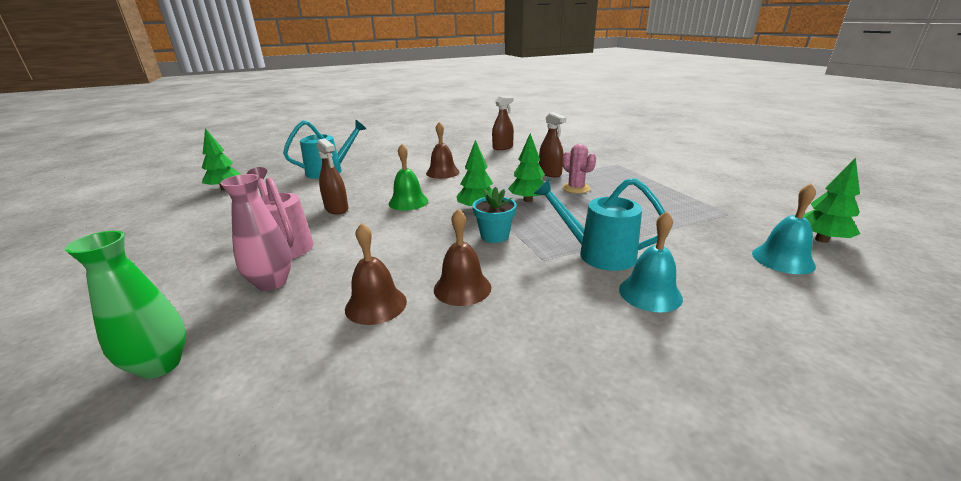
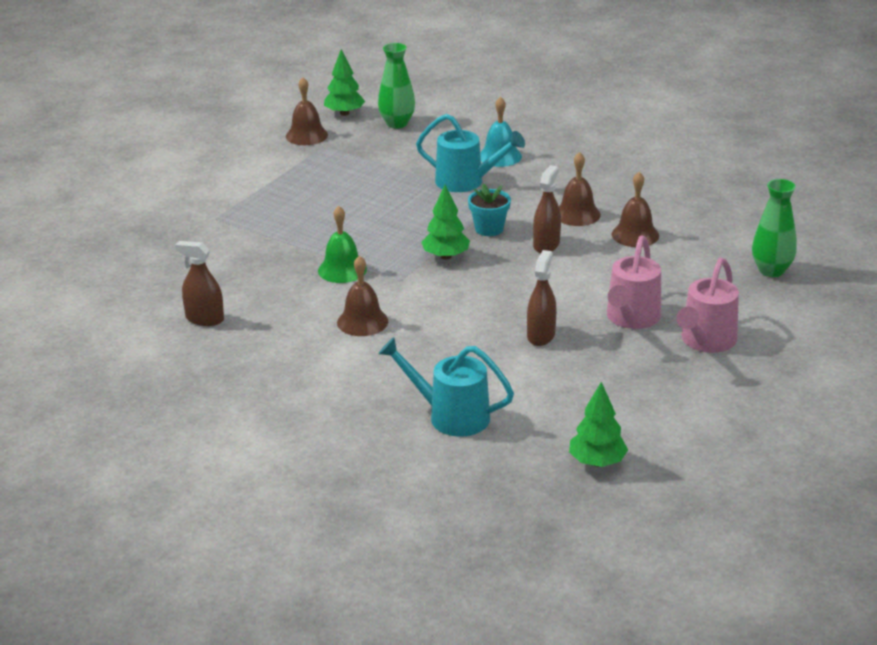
camera: 125 degrees left, 5 degrees up
pink vase [220,174,292,291] -> none
green bell [389,144,428,211] -> green bell moved to [318,206,367,283]
green tree [508,133,545,202] -> none
turquoise watering can [534,178,669,271] -> turquoise watering can turned 60 degrees counterclockwise [416,114,525,192]
brown spray bottle [539,112,566,177] -> brown spray bottle moved to [533,165,561,253]
pink cactus [562,144,596,194] -> none
turquoise bell [752,183,816,274] -> green vase [378,43,415,128]
none -> brown bell [286,77,328,145]
none -> pink watering can [676,258,739,353]

